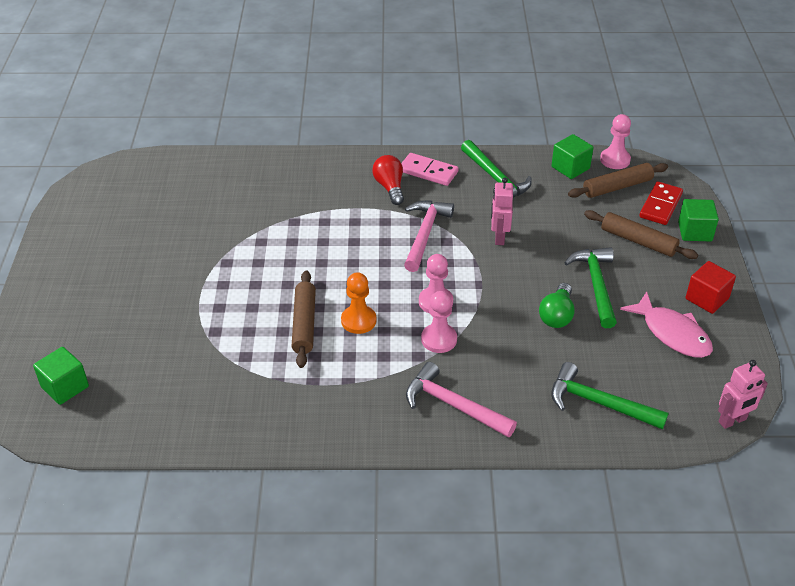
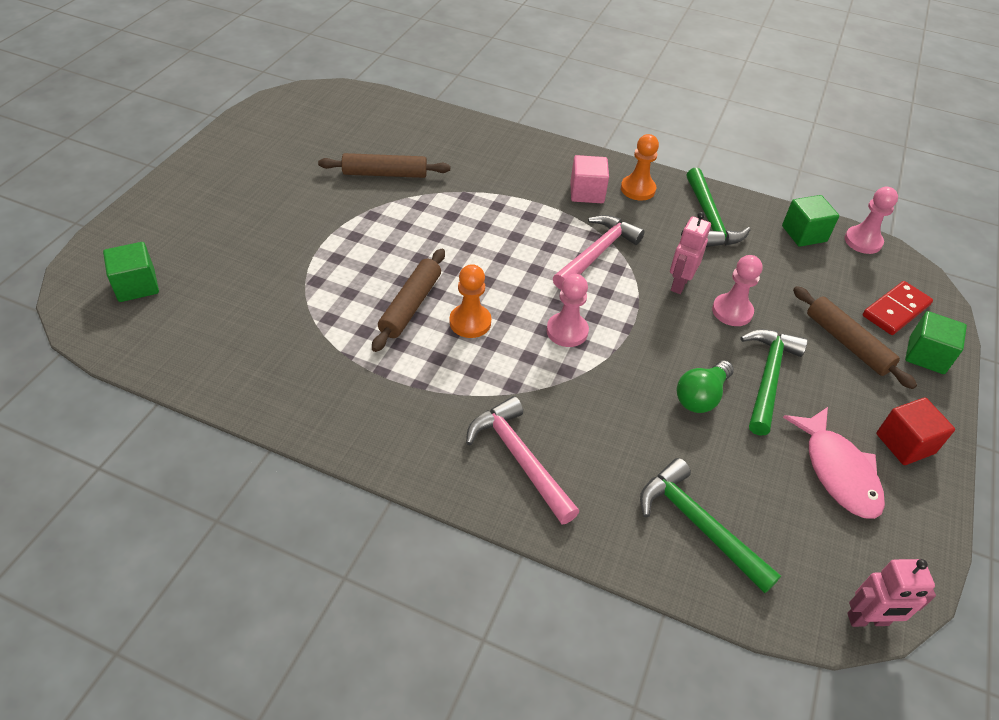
camera: 20 degrees right, 5 degrees up
red light bulb [372,155,404,205] -> pink cube [570,155,609,203]
pink domino [401,153,459,186] -> orange pawn [621,134,659,201]
pink pawn [421,291,457,353] -> pink pawn moved to [712,255,762,326]
brown rolling pin [568,163,668,198] -> brown rolling pin moved to [318,153,450,178]

